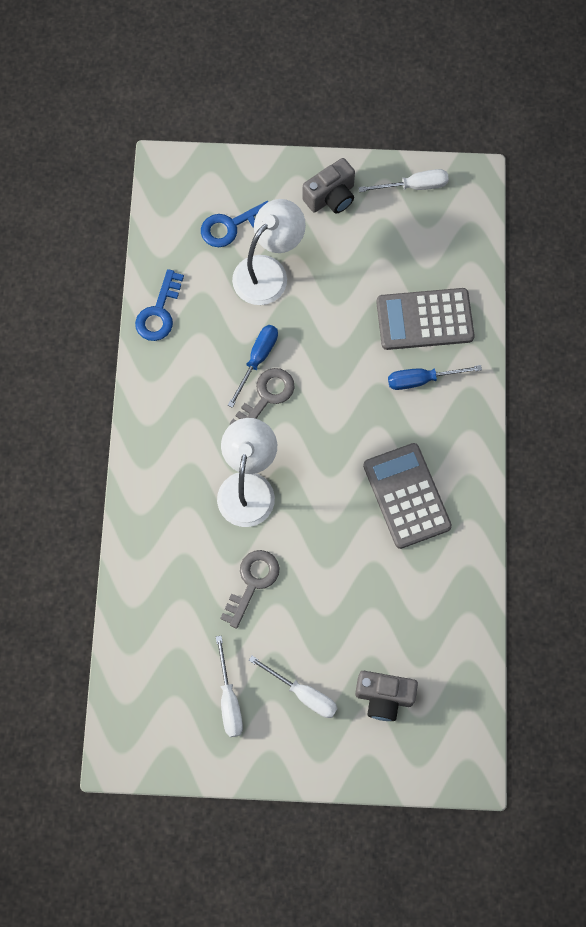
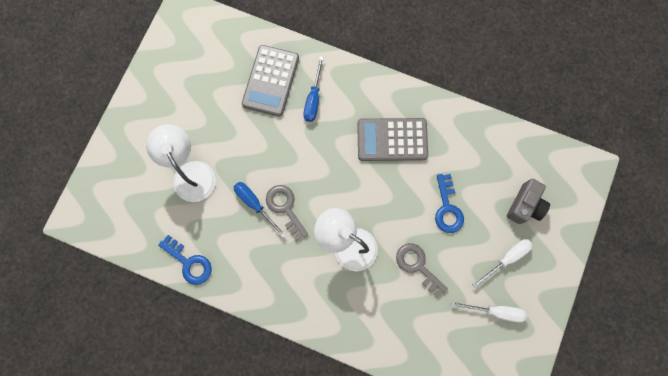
camera: 70 degrees left, 5 degrees up
blue key [201,201,269,247] -> blue key moved to [435,174,464,233]
grey camera [302,158,355,213] -> none
white screwdriver [358,169,449,192] -> none

